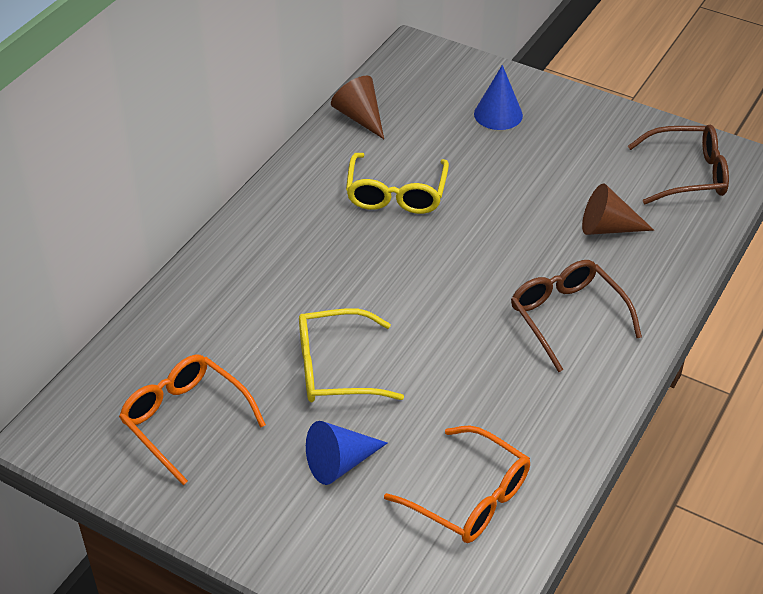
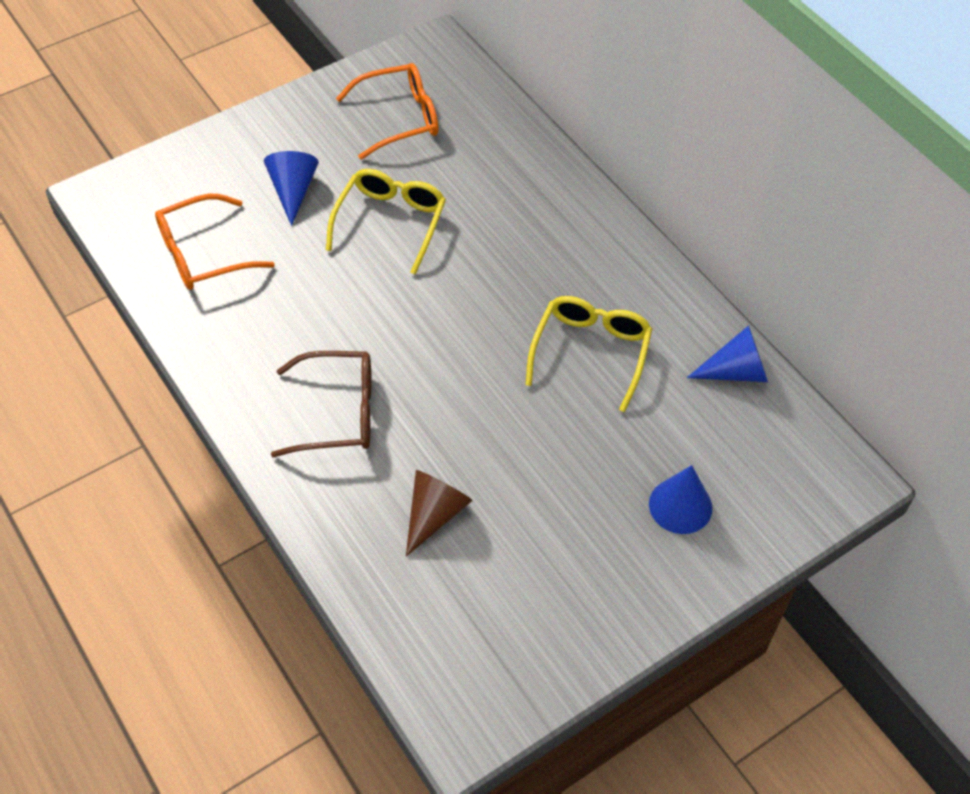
camera: 115 degrees right, 10 degrees up
brown cone [331,76,384,139] -> blue cone [687,325,768,382]
yellow glasses [346,153,449,214] -> yellow glasses turned 75 degrees clockwise [525,296,652,412]
brown glasses [628,125,729,204] -> none

